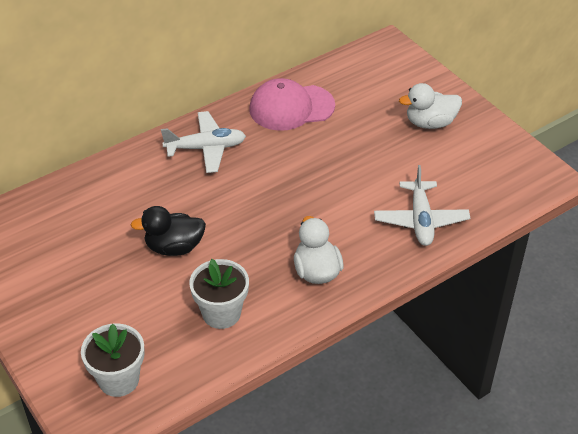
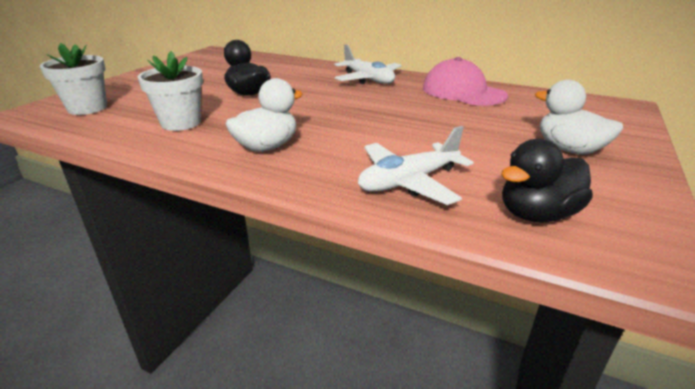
camera: 60 degrees right, 15 degrees down
none -> black duck [501,139,593,222]

